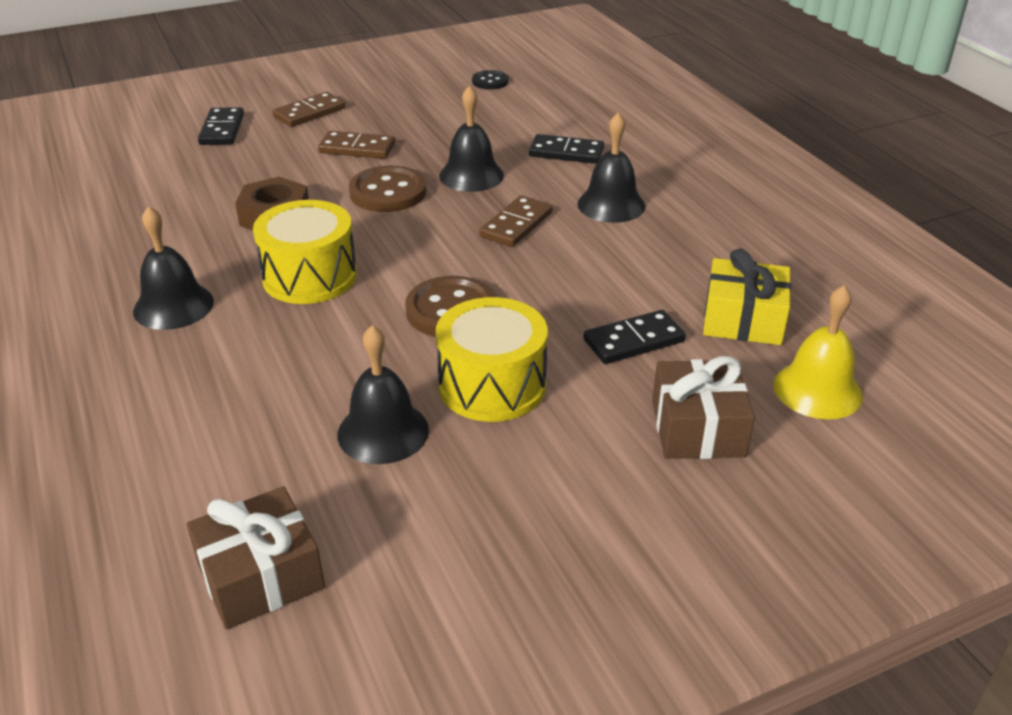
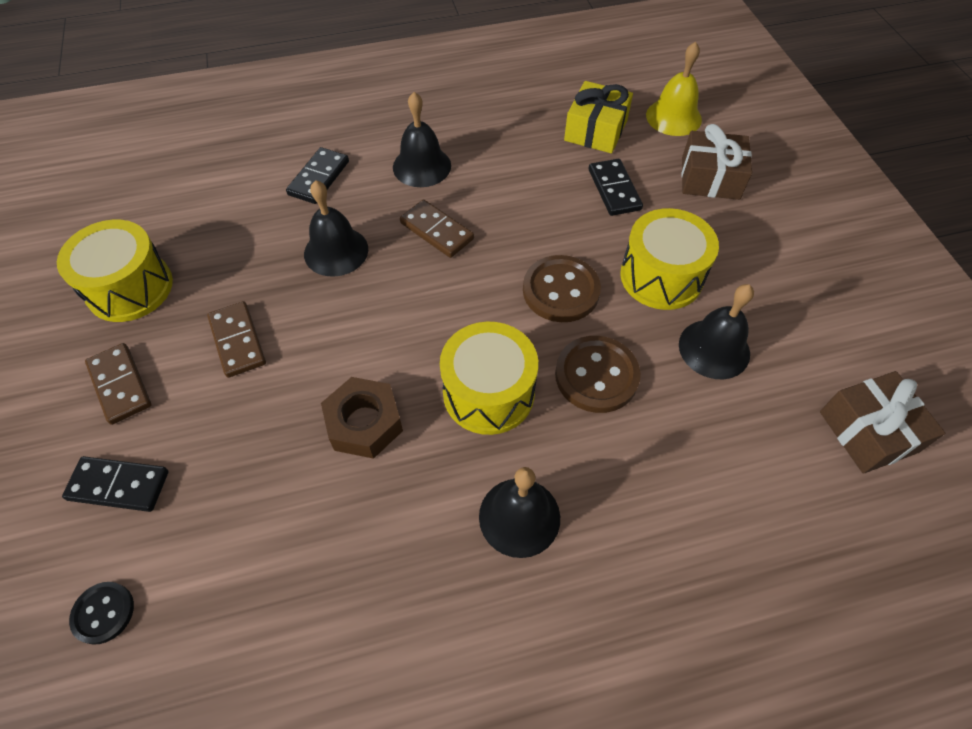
camera: 80 degrees left, 20 degrees up
brown domino [318,131,395,159] -> brown domino turned 45 degrees counterclockwise [207,301,266,378]
brown button [349,166,426,212] -> brown button moved to [555,336,641,413]
black button [472,70,508,90] -> black button moved to [69,582,134,645]
none -> yellow drum [57,220,173,322]

